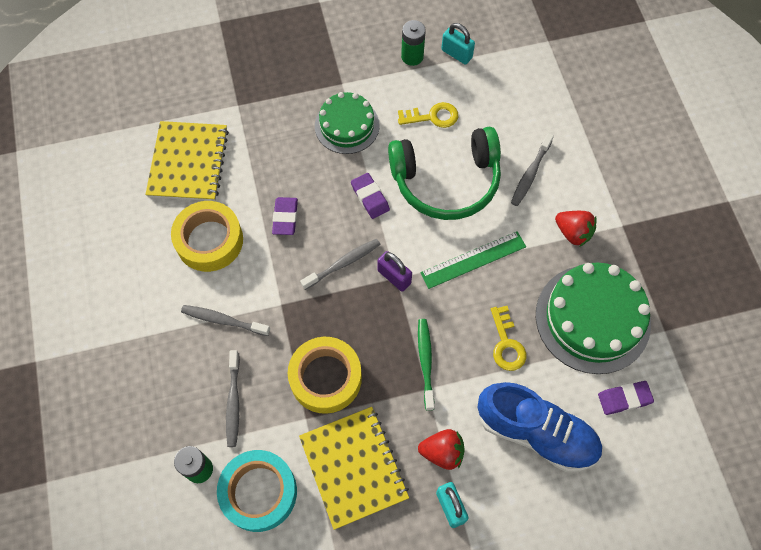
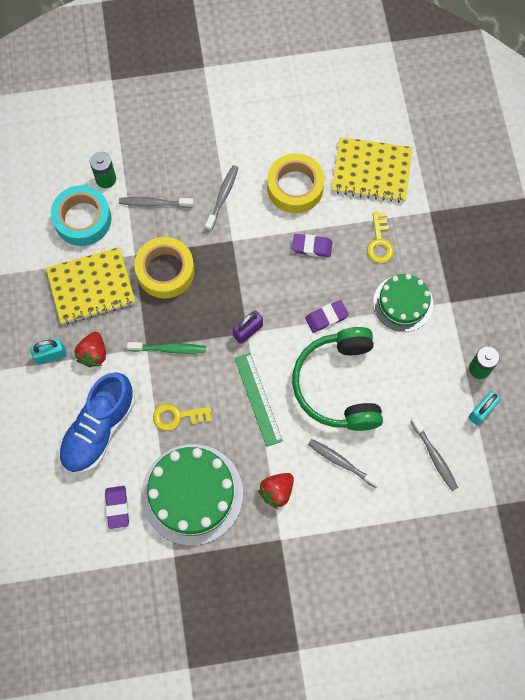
camera: 95 degrees right, 5 degrees up
grey toothbrush [300,239,381,290] -> grey toothbrush moved to [411,417,458,491]
yellow key [398,102,458,128] -> yellow key moved to [367,212,394,263]

